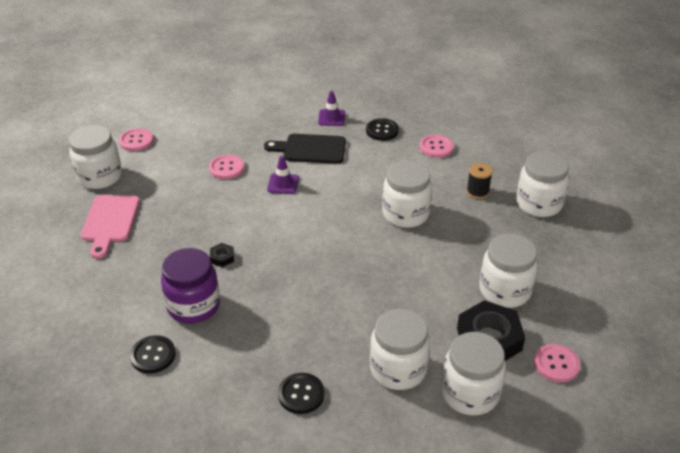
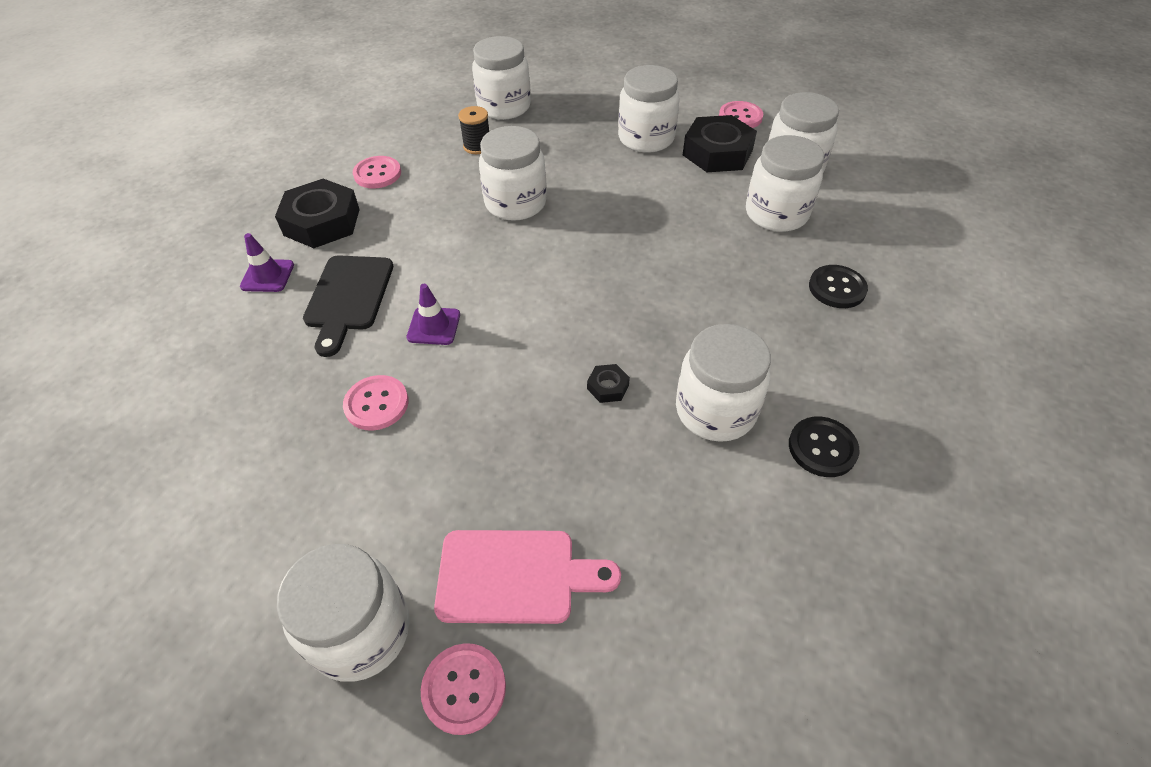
camera: 90 degrees left, 10 degrees up
pink button [119,128,153,151] -> pink button moved to [421,643,506,735]
purple jar [161,248,220,324] -> white jar [676,324,771,442]
black button [366,118,399,141] -> black nut [275,179,360,248]

